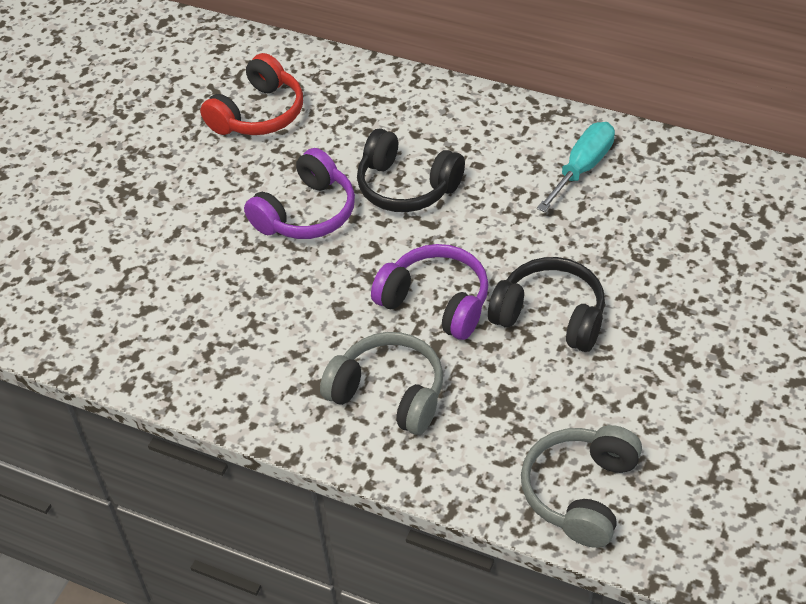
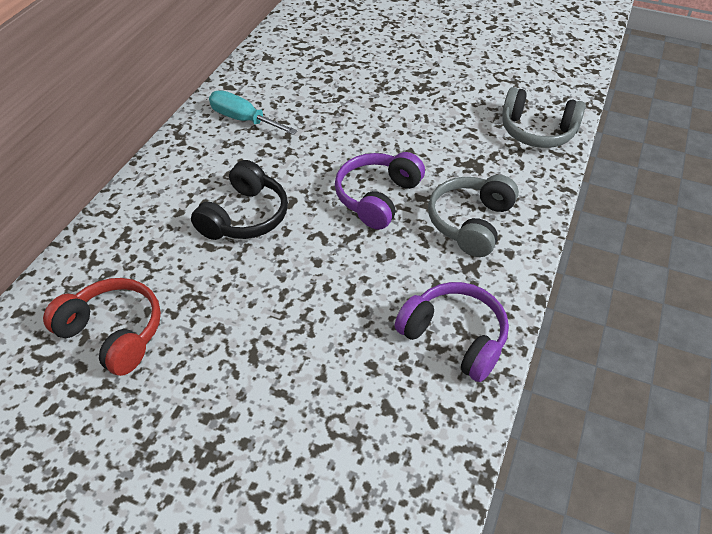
camera: 95 degrees left, 0 degrees up
purple headphones [244,148,355,239] -> purple headphones moved to [395,282,509,382]
black headphones [488,257,605,352] -> none

